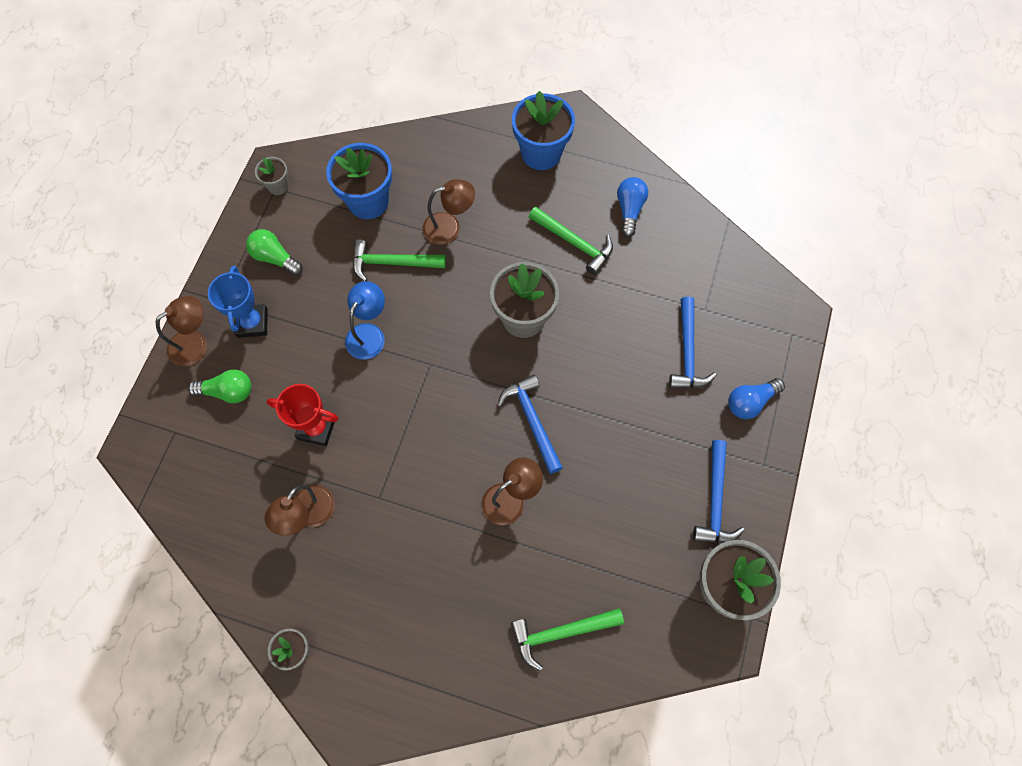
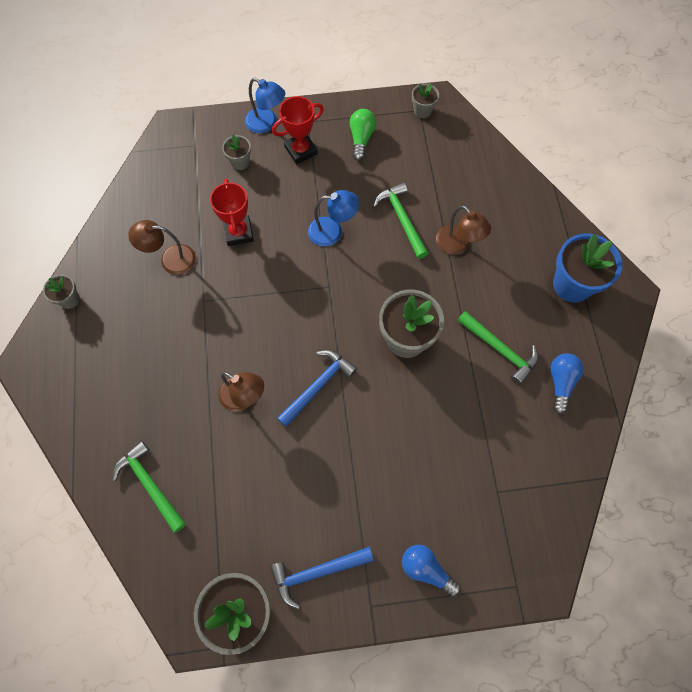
camera: 65 degrees right, 0 degrees up
brown lamp [156,296,207,366] -> blue lamp [245,78,285,133]
green light bulb [188,370,252,403] -> grey flower pot [222,135,251,170]
blue trophy [208,266,268,338] -> red trophy [272,96,324,164]
blue flower pot [326,143,392,219] -> none
green hammer [529,207,613,275] -> green hammer turned 60 degrees counterclockwise [457,311,538,385]
blue light bulb [617,177,648,237] -> blue light bulb turned 60 degrees counterclockwise [551,353,584,414]
blue hammer [669,296,716,388] -> none

